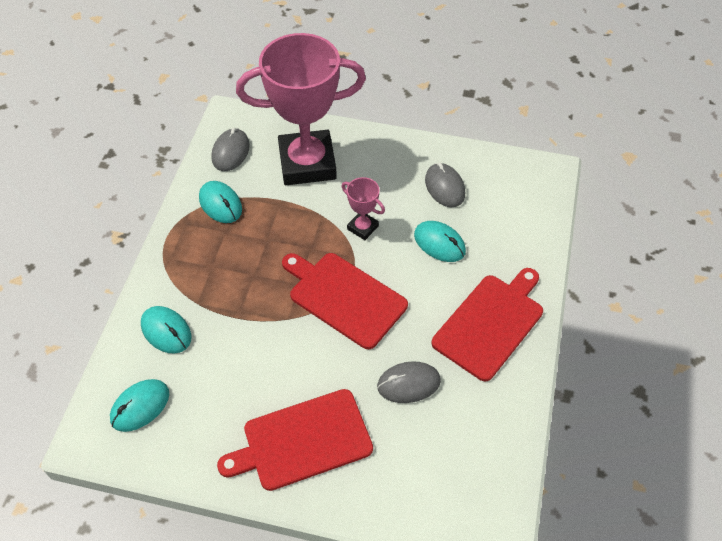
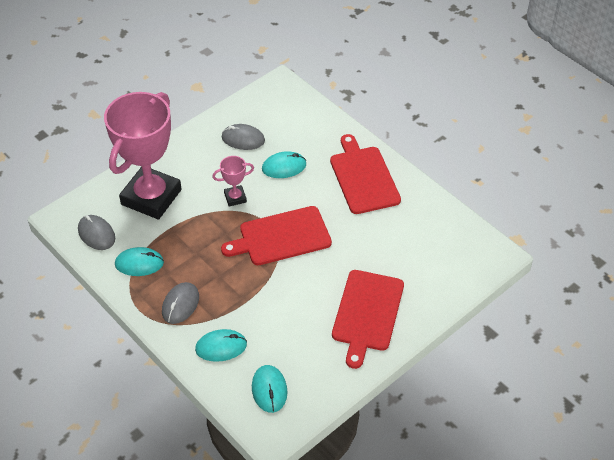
camera: 55 degrees left, 5 degrees down
grey mouse [377,361,441,403] -> grey mouse moved to [162,282,199,324]

